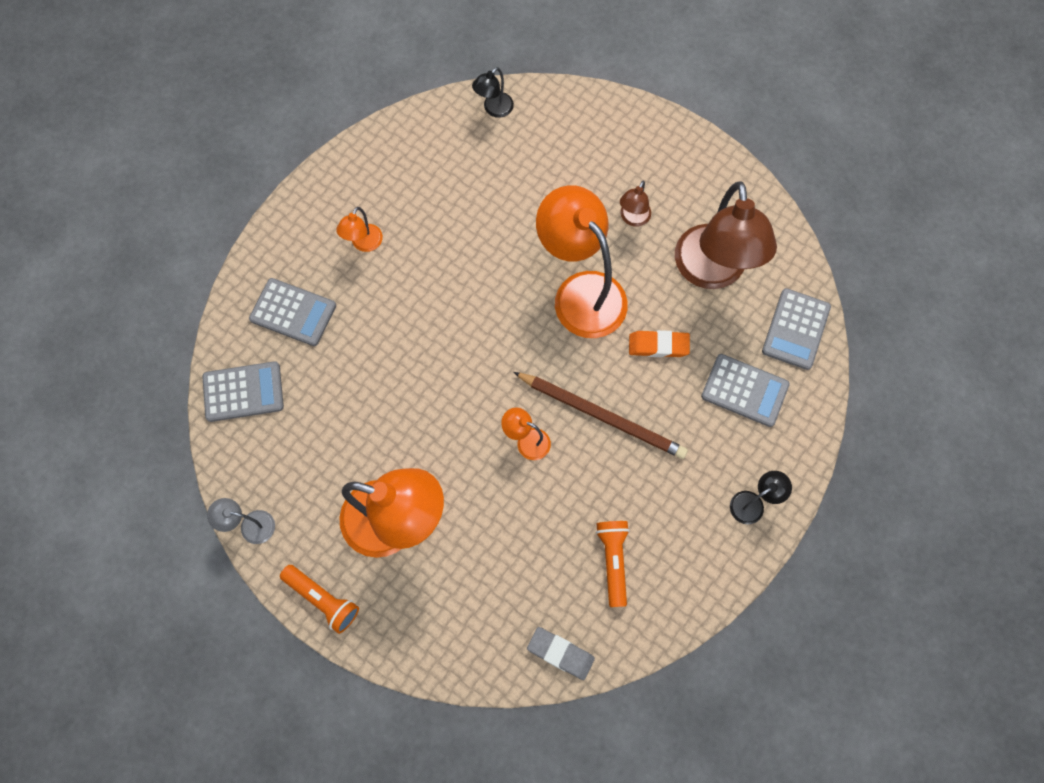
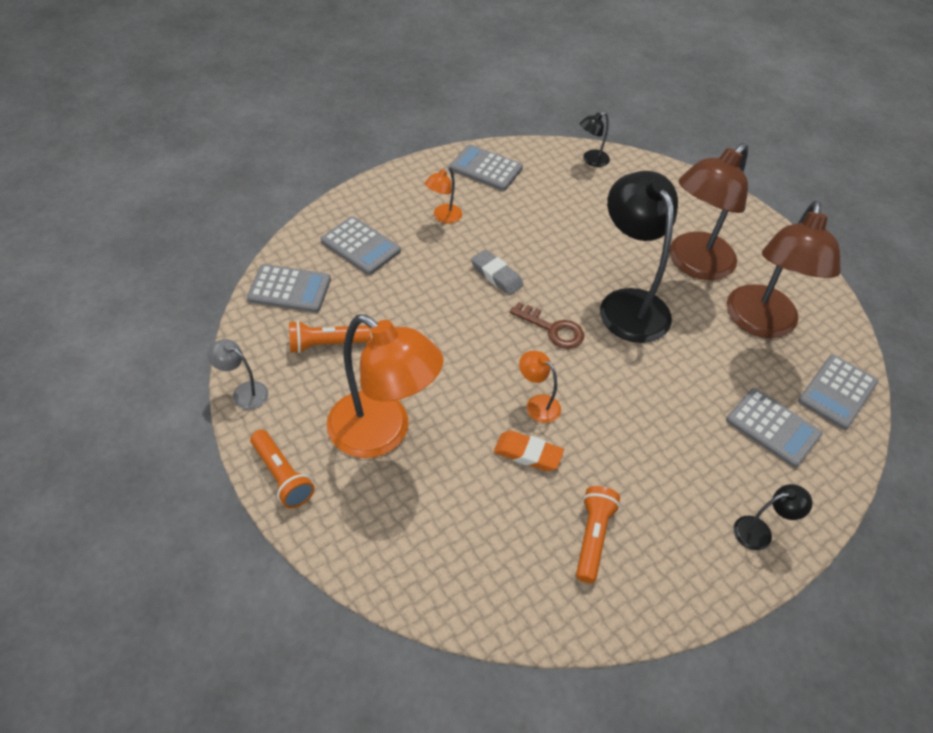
camera: 15 degrees right, 20 degrees down
brown pencil [513,372,688,459] -> none
grey eraser [527,627,595,680] -> grey eraser moved to [471,250,524,295]
orange lamp [536,185,628,338] -> black lamp [600,171,678,343]
brown lamp [620,181,651,227] -> brown lamp [670,143,748,280], size x2.29
orange eraser [629,330,690,357] -> orange eraser moved to [494,430,564,471]
none -> orange flashlight [289,321,371,353]
none -> grey calculator [449,144,523,191]
none -> brown key [510,302,584,349]

